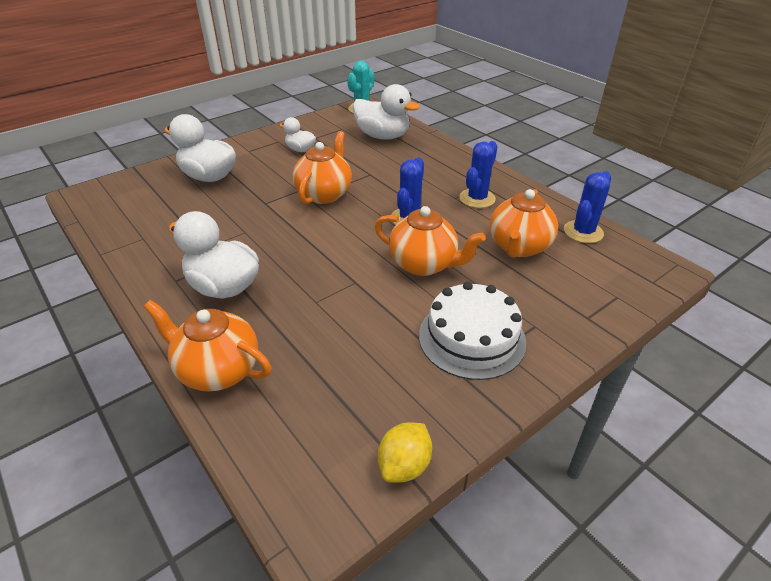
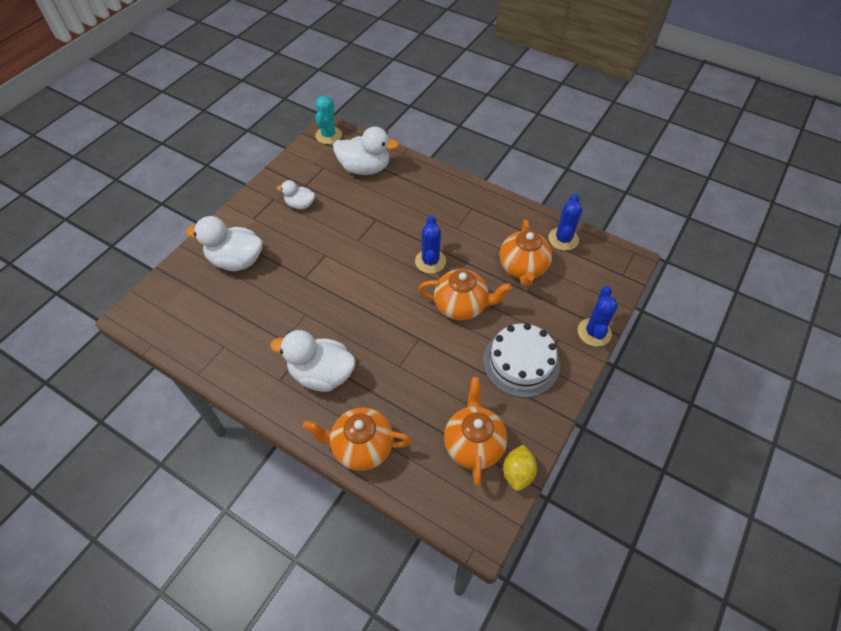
camera: 20 degrees left, 15 degrees up
orange teapot [292,131,352,204] -> orange teapot moved to [444,377,508,486]
blue cactus [459,141,497,208] -> blue cactus moved to [578,286,618,347]

